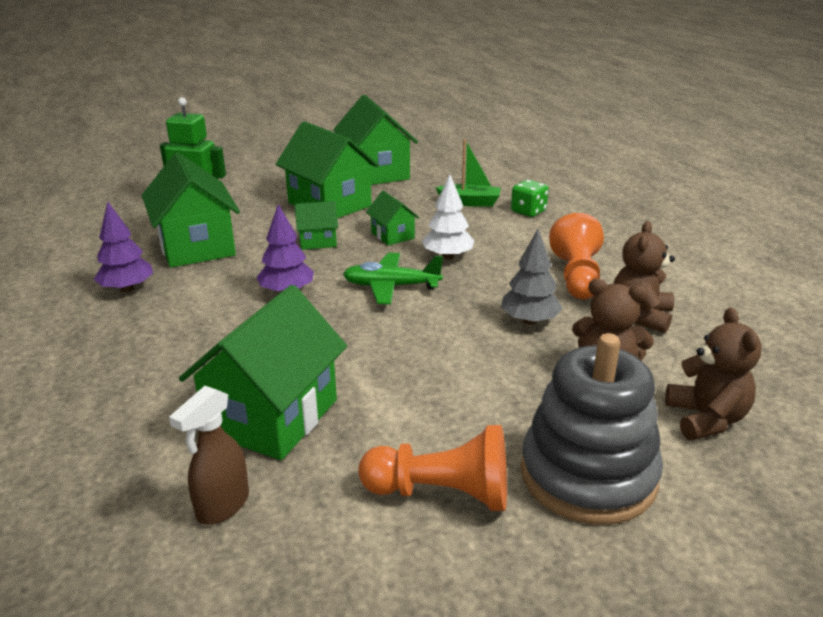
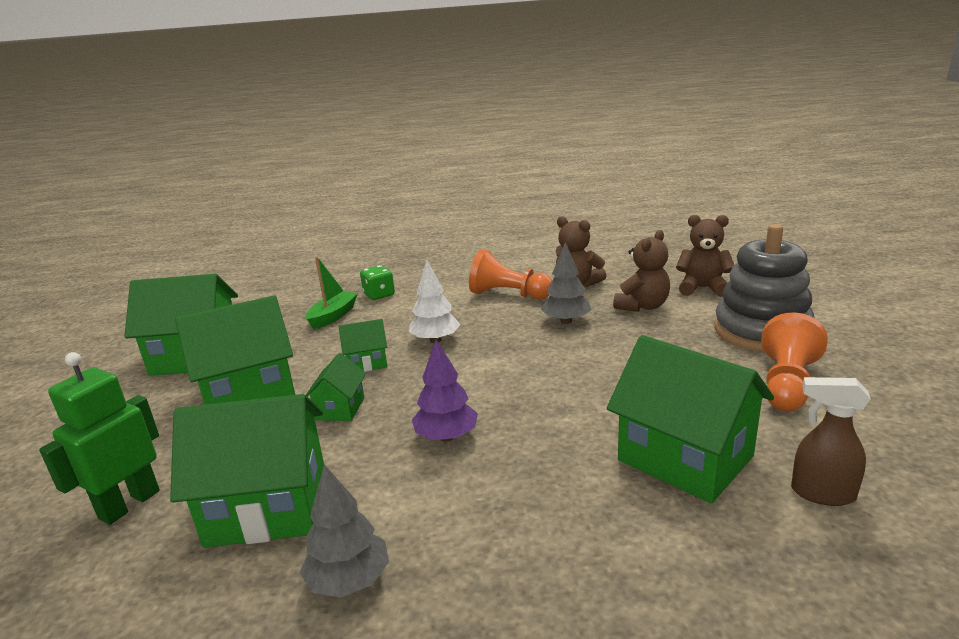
camera: 70 degrees left, 5 degrees down
purple tree [94,202,153,292] -> grey tree [300,464,389,598]
brown spray bottle [169,386,249,525] -> brown spray bottle turned 150 degrees clockwise [791,377,871,506]
green plane [343,253,443,304] -> none

